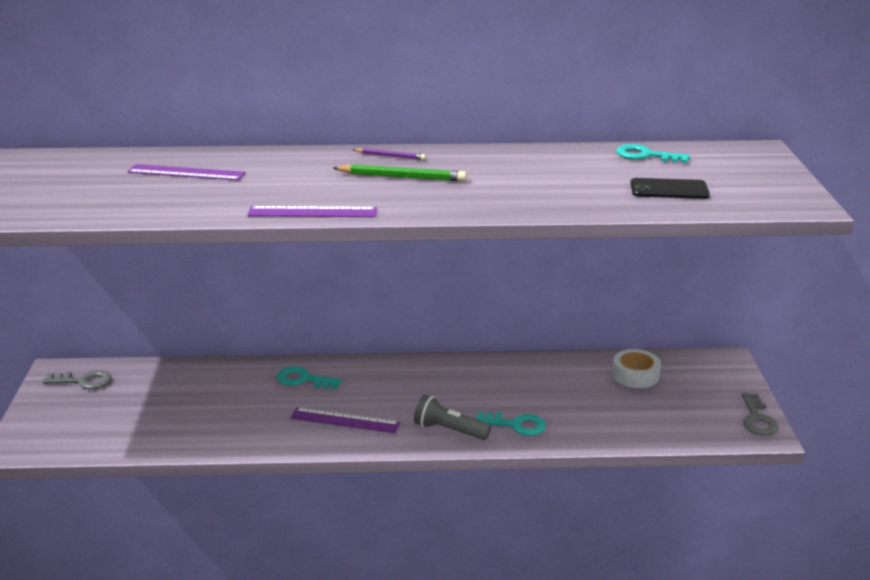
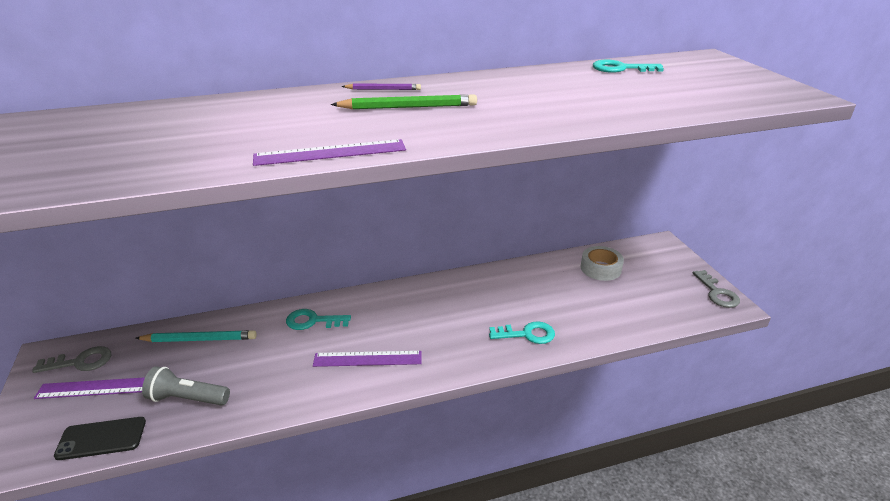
camera: 15 degrees left, 5 degrees up
purple ruler [127,164,246,181] -> purple ruler moved to [34,377,145,399]
grey flashlight [414,395,491,440] -> grey flashlight moved to [142,366,230,406]
black phone [630,178,710,199] -> black phone moved to [54,417,146,460]
none -> turquoise pencil [135,330,257,342]

